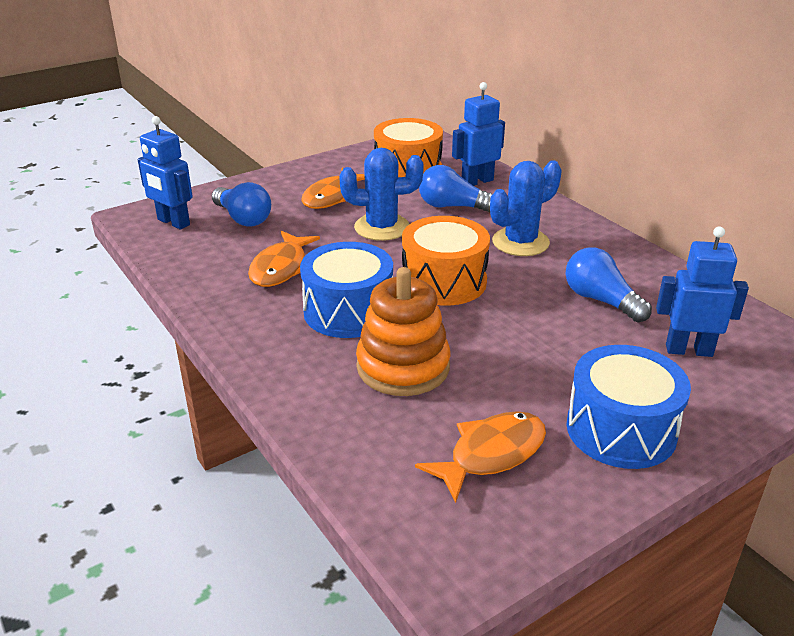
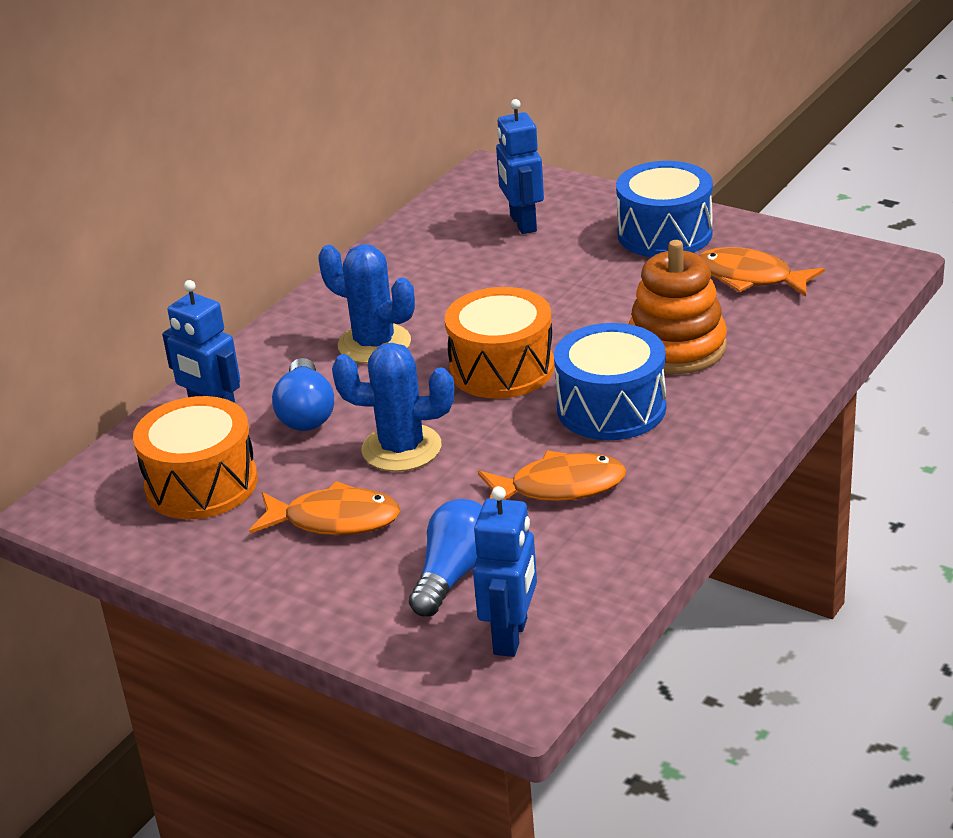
camera: 110 degrees left, 0 degrees up
blue cactus [339,148,424,241] -> blue cactus turned 60 degrees counterclockwise [332,343,454,472]
blue light bulb [565,247,652,323] -> none

